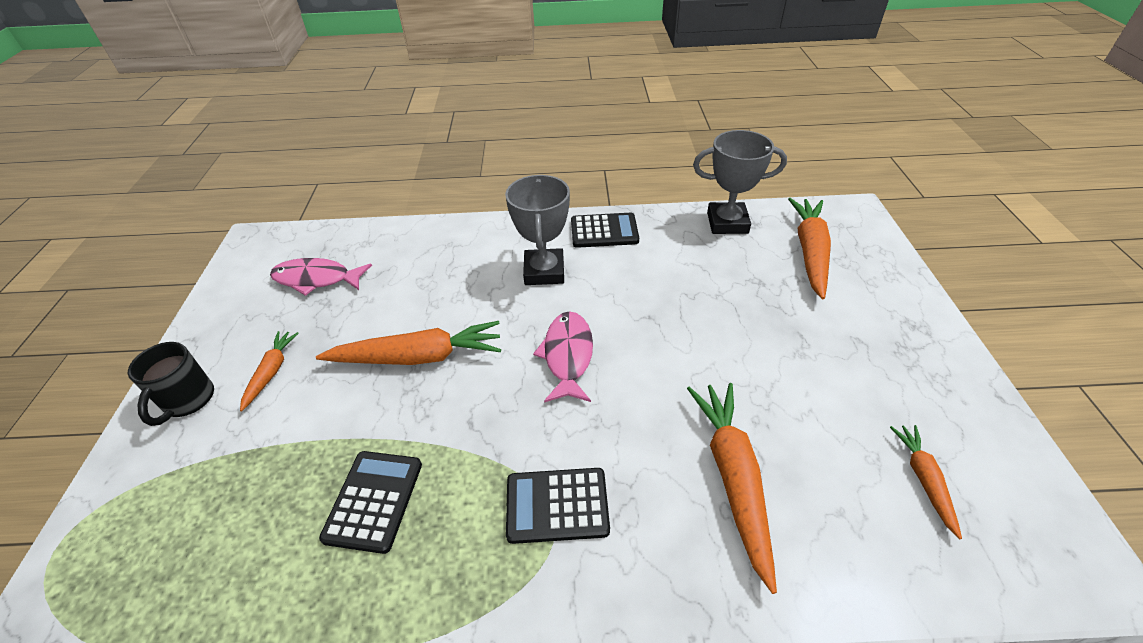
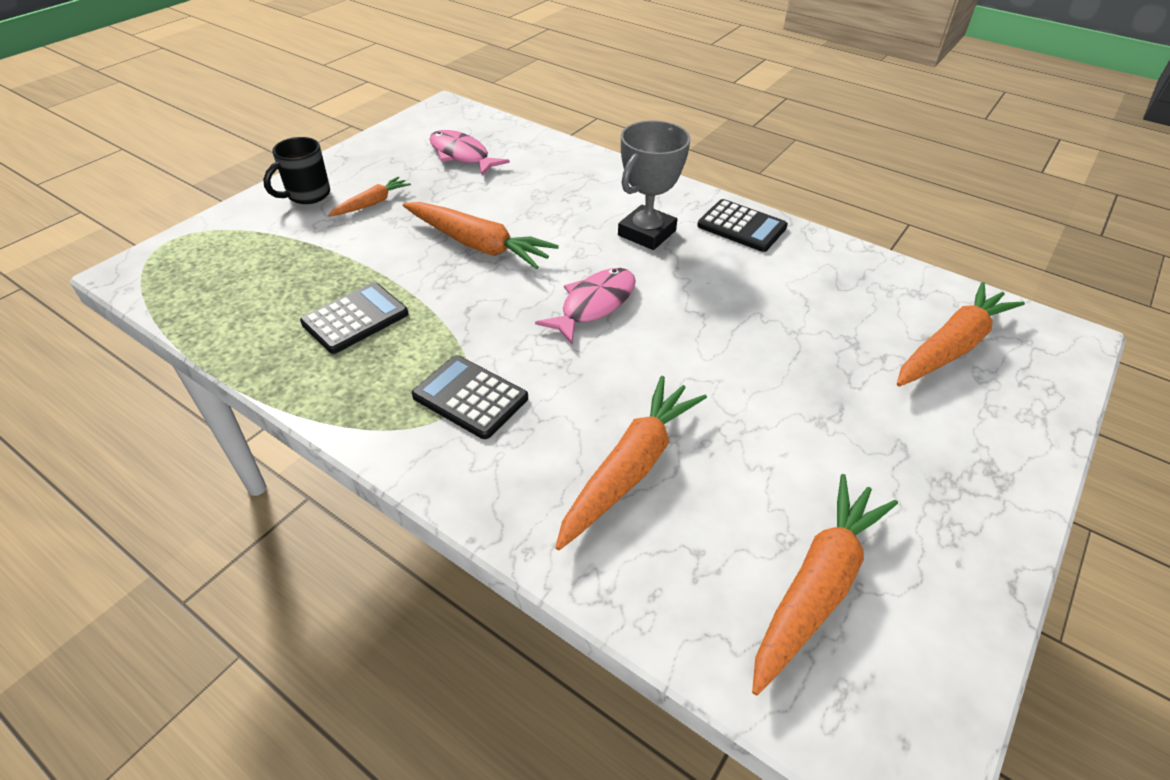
camera: 35 degrees right, 0 degrees up
grey trophy [693,130,787,234] -> none
orange carrot [890,425,962,539] -> orange carrot [752,474,898,695], size x1.83

